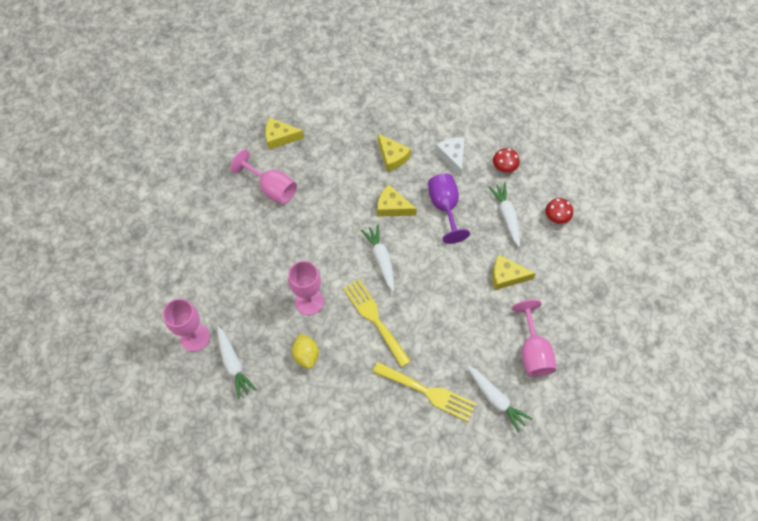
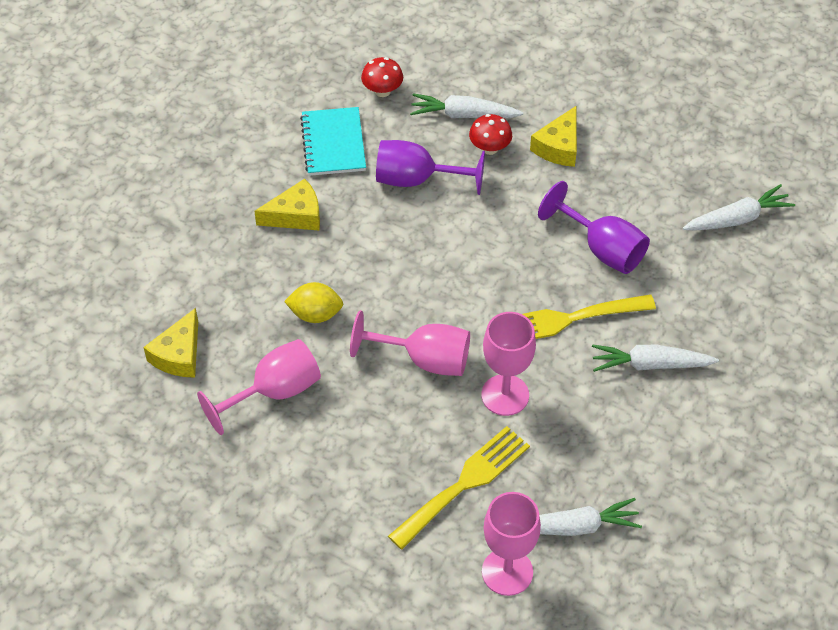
camera: 70 degrees left, 10 degrees down
yellow lemon [292,333,319,369] -> yellow lemon moved to [284,282,343,323]
white carrot [361,224,394,292] -> white carrot moved to [592,344,719,372]
yellow fork [373,362,476,422] -> yellow fork moved to [388,426,530,549]
yellow cheese [377,184,417,217] -> none
white cheese [435,137,465,177] -> turquoise notebook [300,107,366,176]
pink goblet [512,300,556,377] -> pink goblet moved to [350,310,470,376]
red mushroom [545,198,573,224] -> red mushroom moved to [469,114,512,155]
none -> purple goblet [538,181,650,274]

